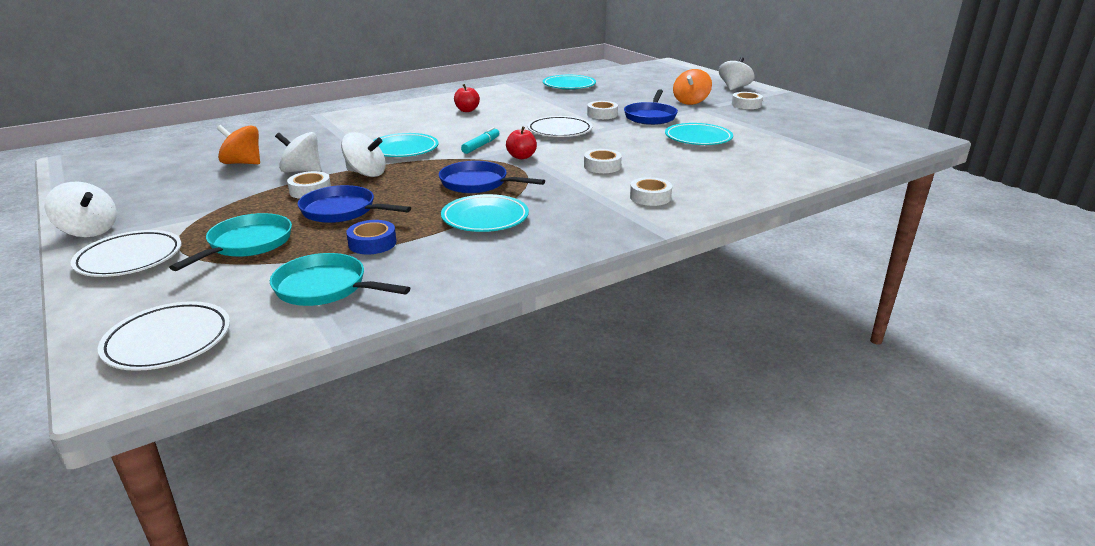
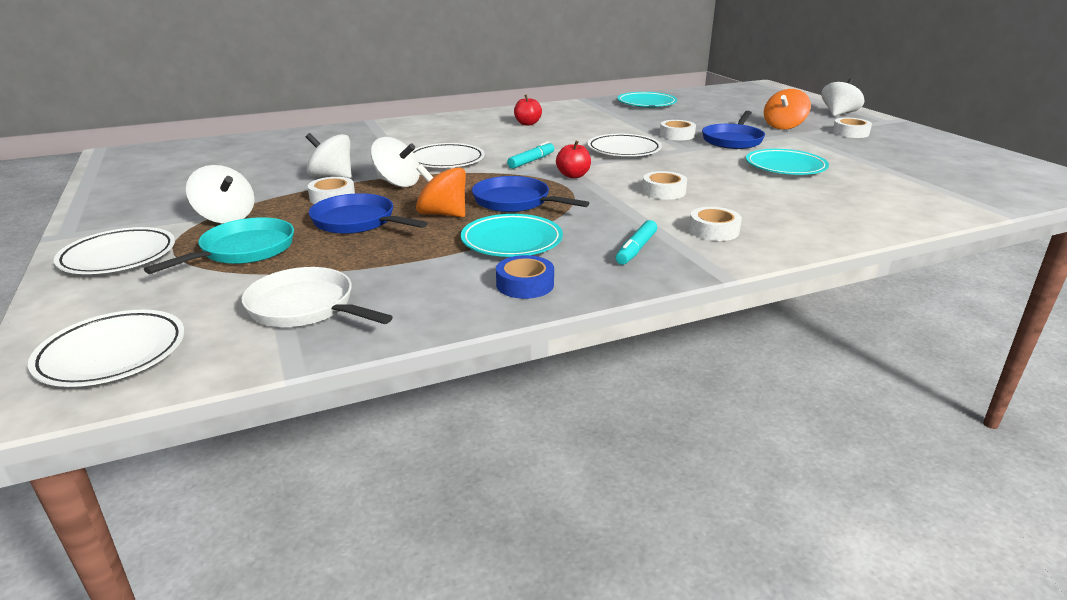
camera: 10 degrees right, 0 degrees up
white spinning top [45,182,117,237] -> white spinning top moved to [186,165,255,223]
orange spinning top [217,125,260,164] -> orange spinning top moved to [416,164,466,217]
turquoise pan [270,253,410,306] -> white pan [241,267,393,327]
blue tape [346,220,396,254] -> blue tape moved to [496,255,554,299]
turquoise plate [373,133,439,157] -> white plate [412,143,485,168]
none -> turquoise marker [615,220,657,265]

